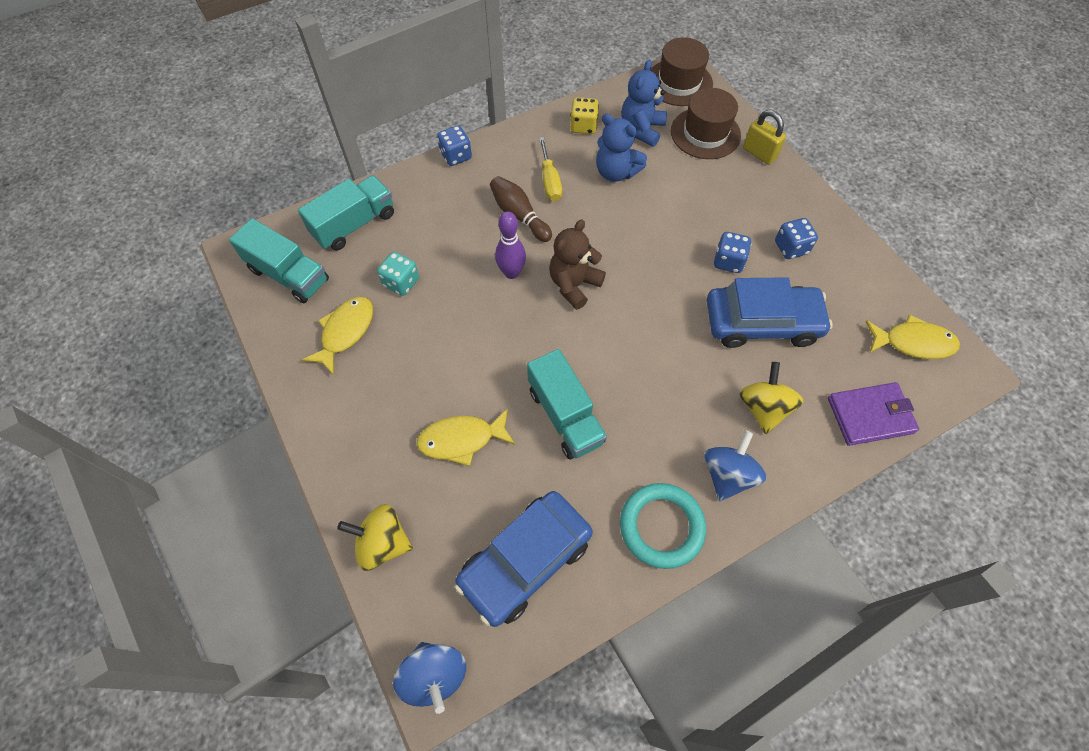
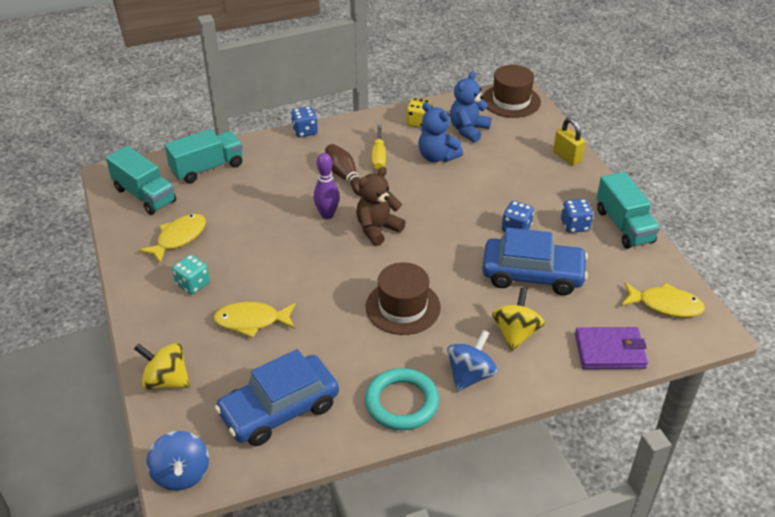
camera: 10 degrees right, 20 degrees down
turquoise dice [377,252,419,296] -> turquoise dice moved to [172,255,210,294]
turquoise truck [527,349,607,460] -> turquoise truck moved to [597,172,660,249]
brown hat [671,88,741,159] -> brown hat moved to [366,262,441,335]

